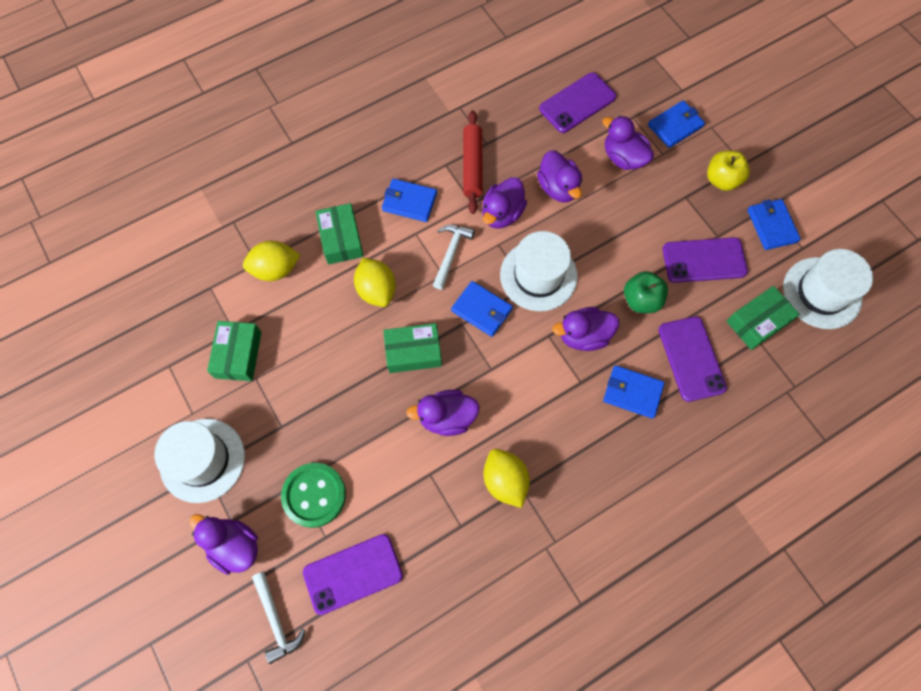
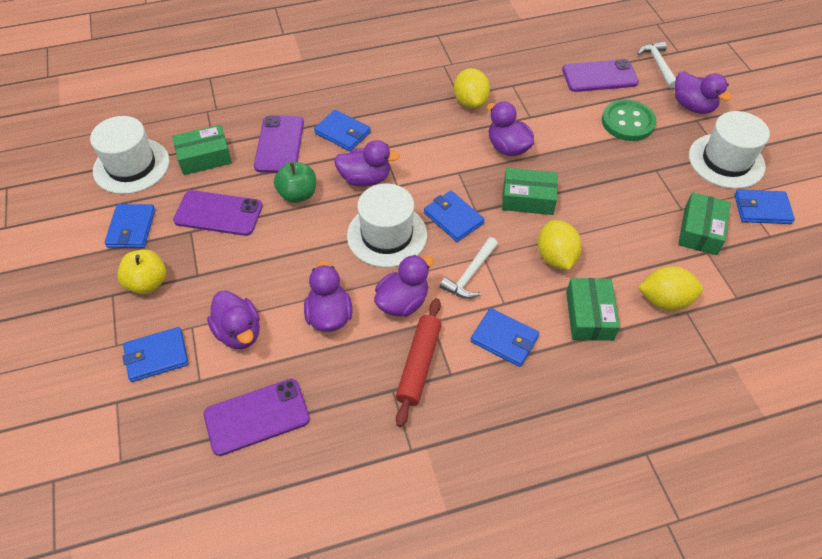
camera: 165 degrees left, 15 degrees down
purple duck [406,390,480,436] -> purple duck turned 135 degrees counterclockwise [487,101,534,156]
none -> blue wallet [734,190,795,224]

